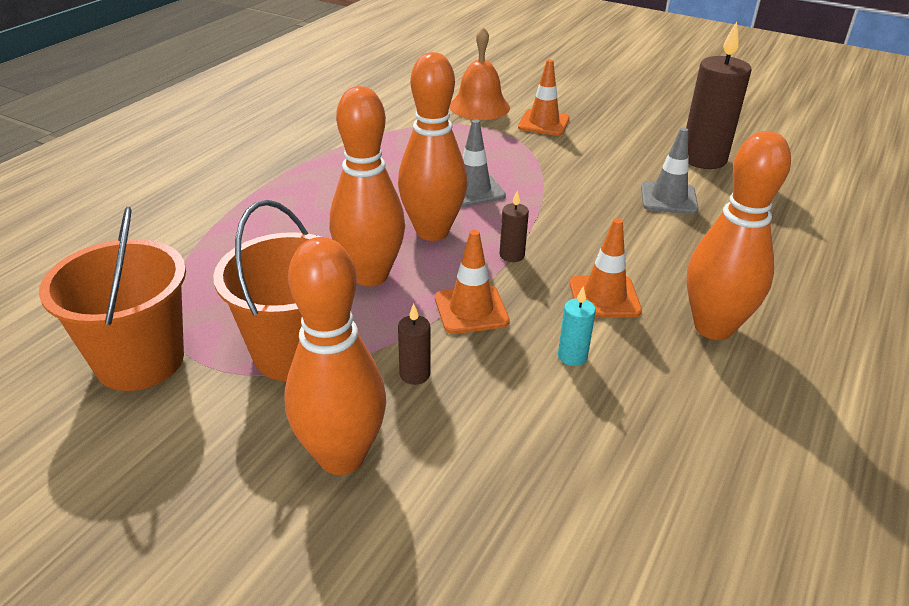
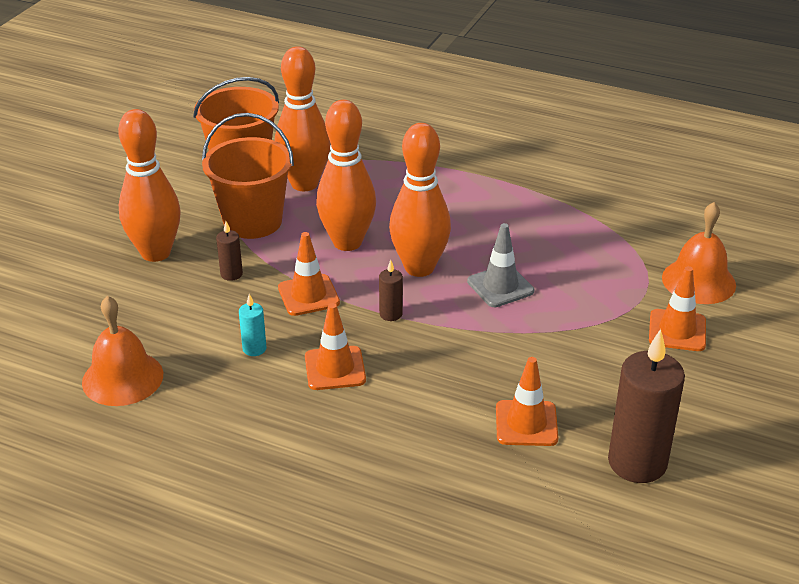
camera: 85 degrees right, 0 degrees up
grey traffic cone [641,128,699,214] -> orange traffic cone [496,357,558,446]
orange bowling pin [686,131,791,340] -> orange bowling pin moved to [275,46,331,191]
none -> orange bell [82,296,163,406]

